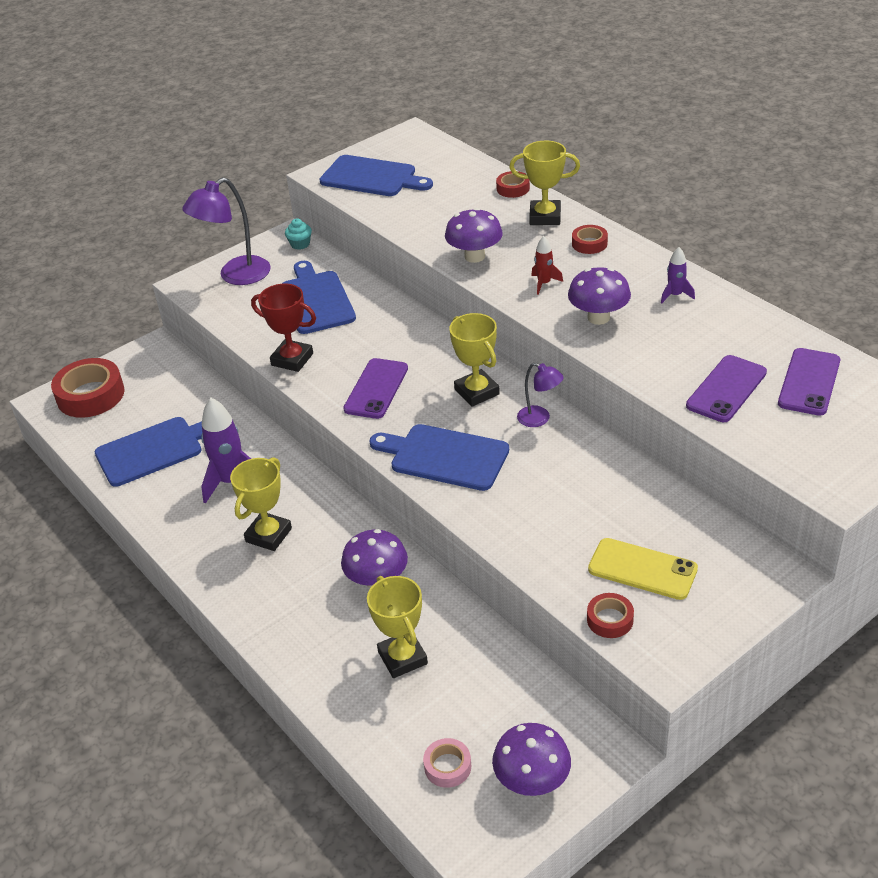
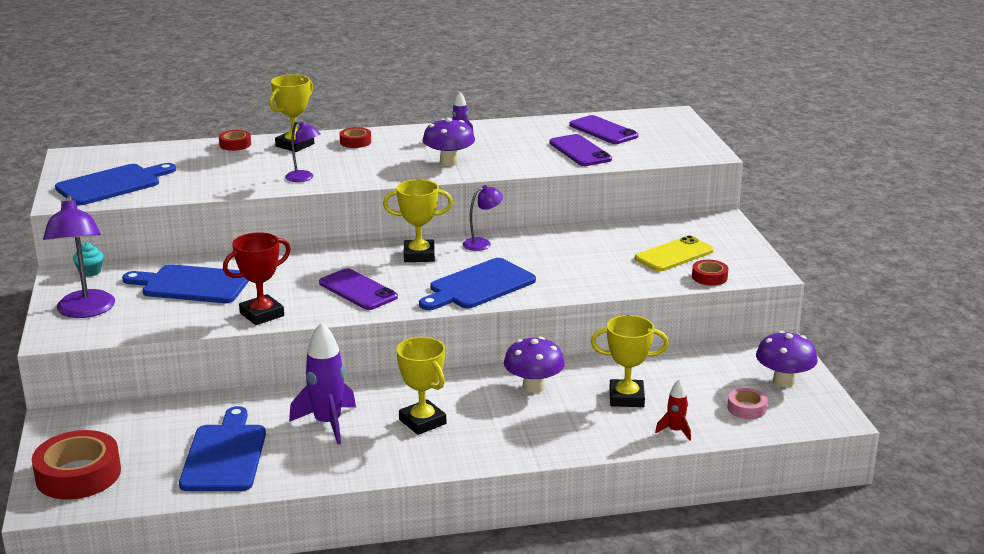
camera: 65 degrees left, 15 degrees down
purple mushroom [445,208,503,263] -> purple lamp [285,121,321,182]
red rocket [531,236,563,295] -> red rocket moved to [655,379,691,440]

